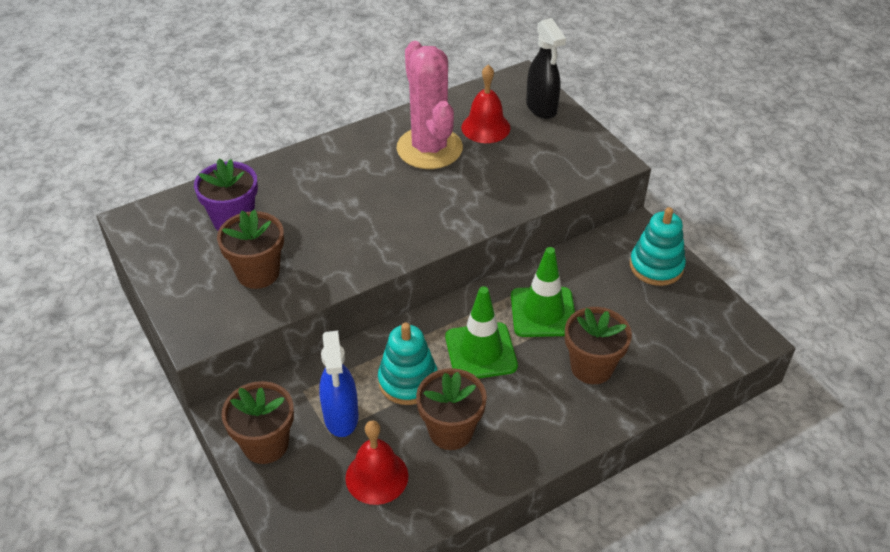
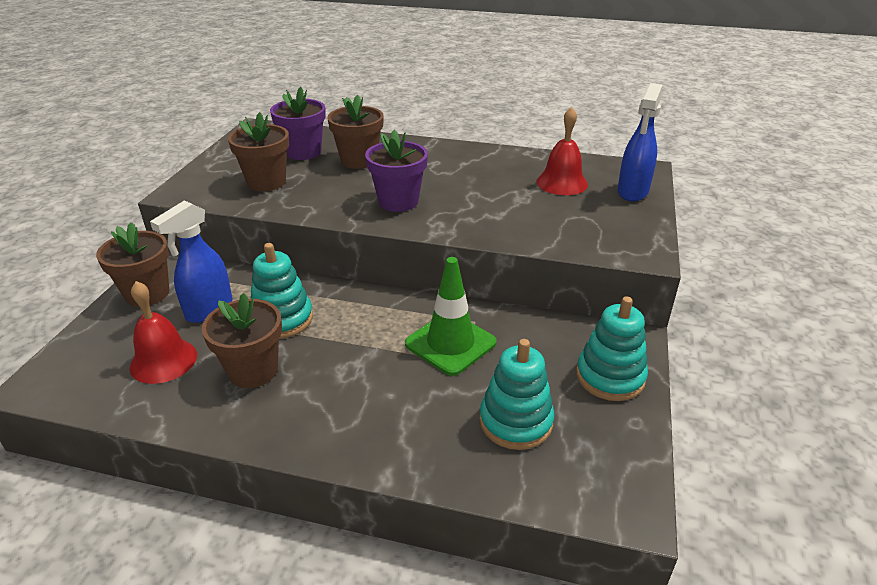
camera: 45 degrees right, 10 degrees down
pink cactus [397,41,463,169] -> none
green traffic cone [445,286,518,379] -> none
black spray bottle [526,18,566,119] -> blue spray bottle [617,83,663,201]
brown flower pot [565,307,632,384] -> brown flower pot moved to [327,95,384,169]
none -> purple flower pot [365,130,428,212]
none -> turquoise stacking toy [479,339,554,450]

